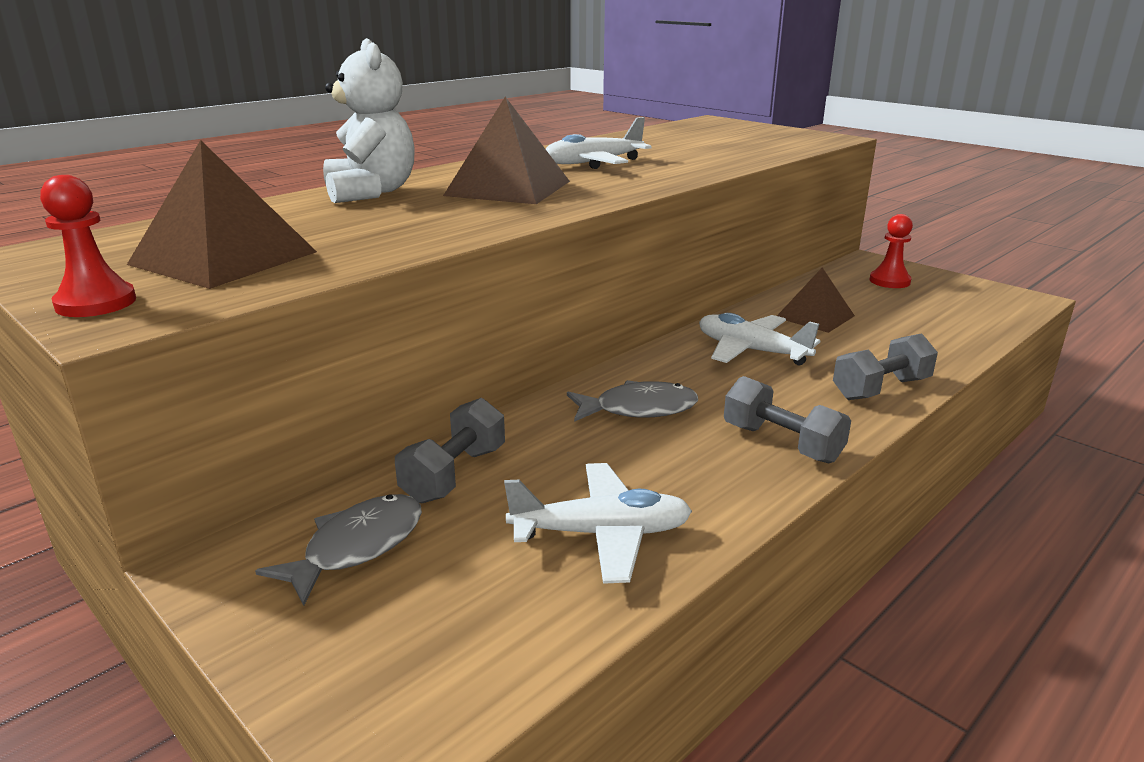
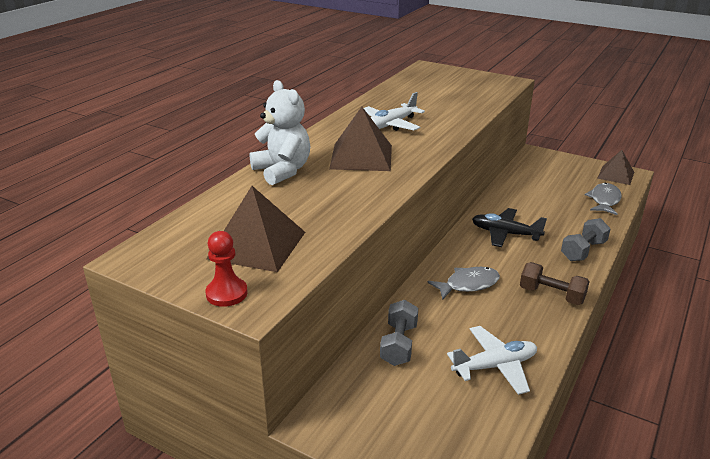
camera: 15 degrees left, 5 degrees up
grey fish [255,494,422,606] -> grey fish moved to [585,183,622,215]
white plane [699,313,820,366] -> black plane [472,208,547,247]
grey dumbbell [724,376,851,463] -> brown dumbbell [520,262,590,305]
brown pyramid [777,267,855,333] -> brown pyramid moved to [597,150,634,185]
red pawn [870,214,913,288] -> none

